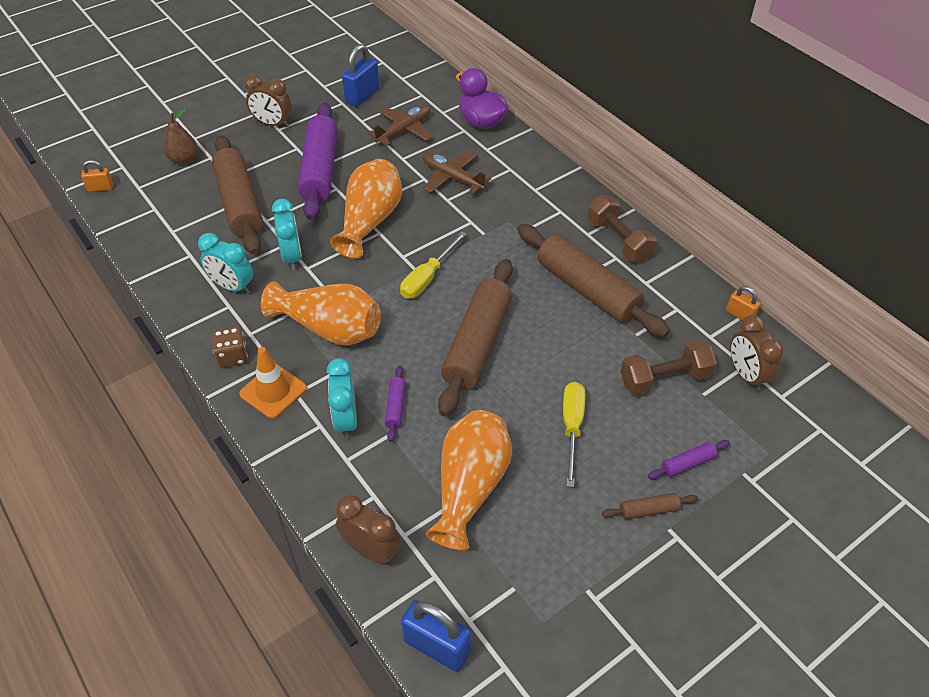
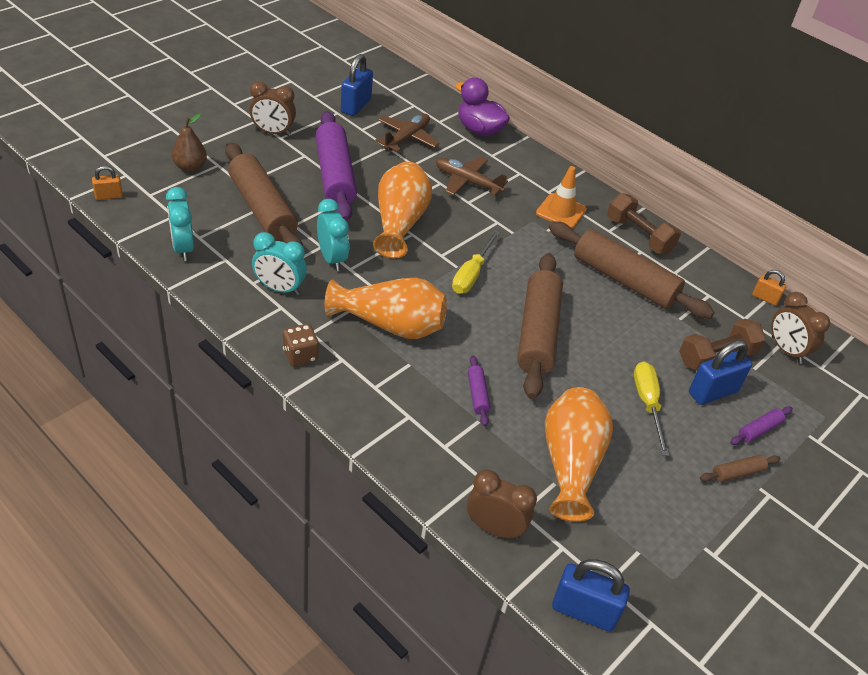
camera: 15 degrees left, 5 degrees down
orange traffic cone [239,347,307,419] -> orange traffic cone moved to [536,166,587,229]
turquoise clock [327,358,357,439] -> turquoise clock moved to [166,187,194,261]
none -> blue padlock [689,340,752,405]

